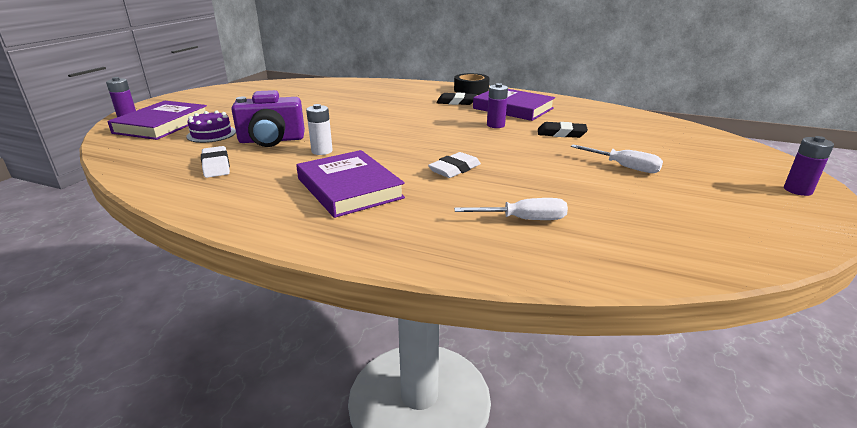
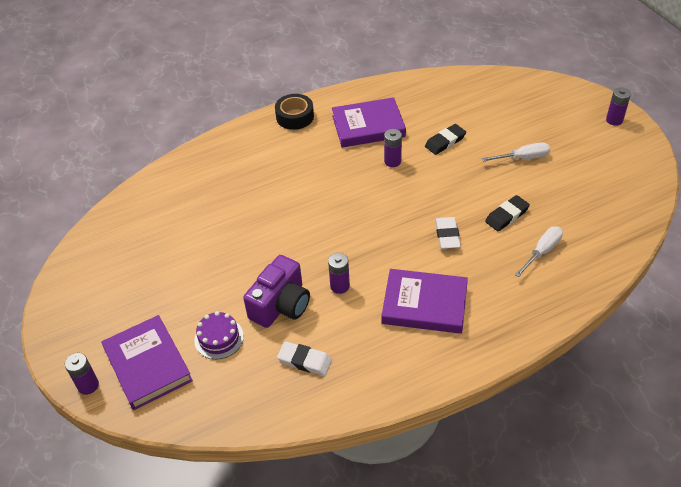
camera: 45 degrees left, 20 degrees up
white battery [306,104,333,155] -> purple battery [328,253,350,294]
black eraser [437,93,477,105] -> black eraser moved to [485,195,530,231]

